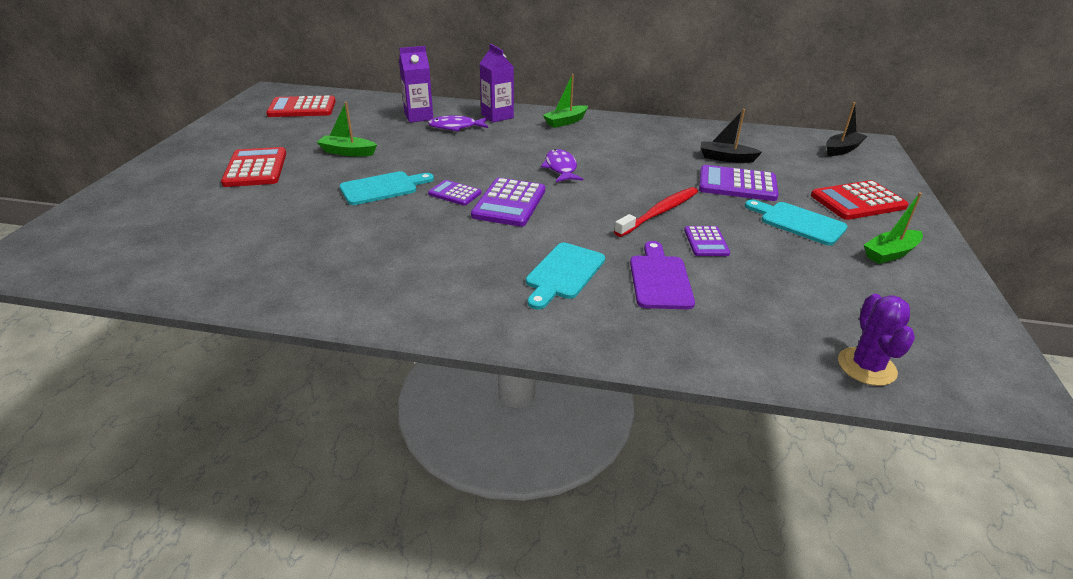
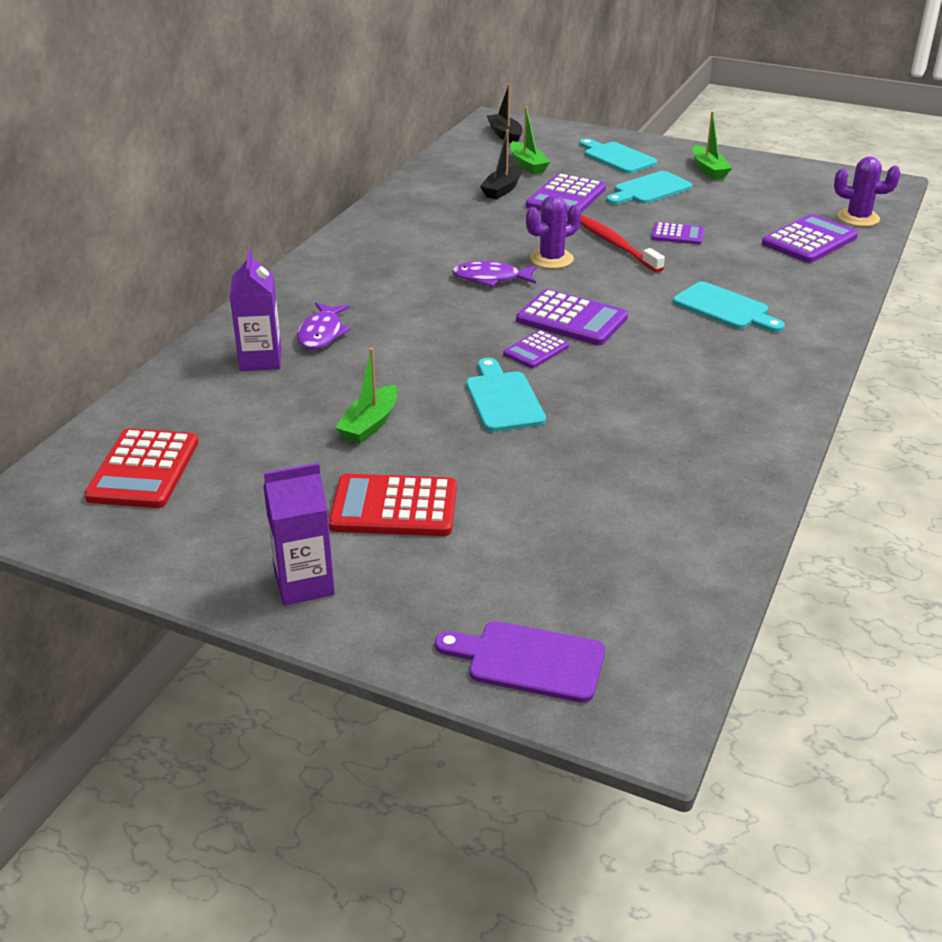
camera: 75 degrees left, 0 degrees up
purple carton [479,44,514,122] -> purple carton moved to [263,463,335,605]
green boat [543,74,588,128] -> green boat moved to [510,107,550,174]
purple cutting board [630,241,695,309] -> purple cutting board moved to [435,621,605,703]
red calculator [811,180,908,220] -> turquoise cutting board [579,139,657,174]
none -> purple cactus [526,194,581,269]
none -> purple calculator [762,214,858,263]

